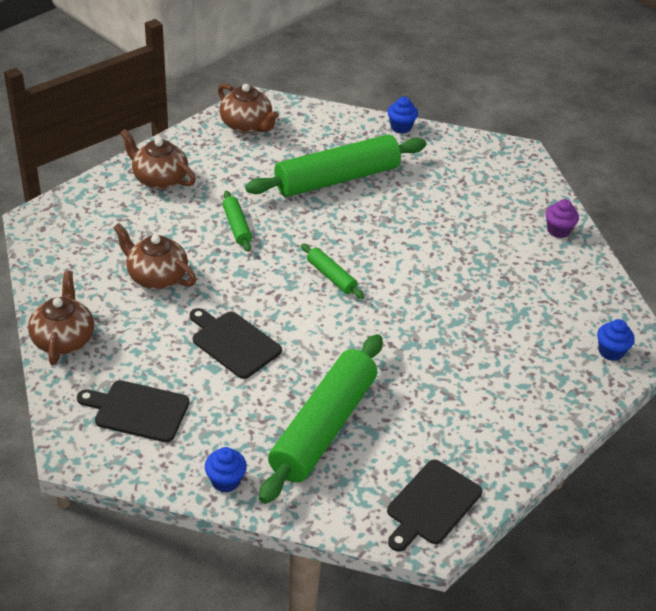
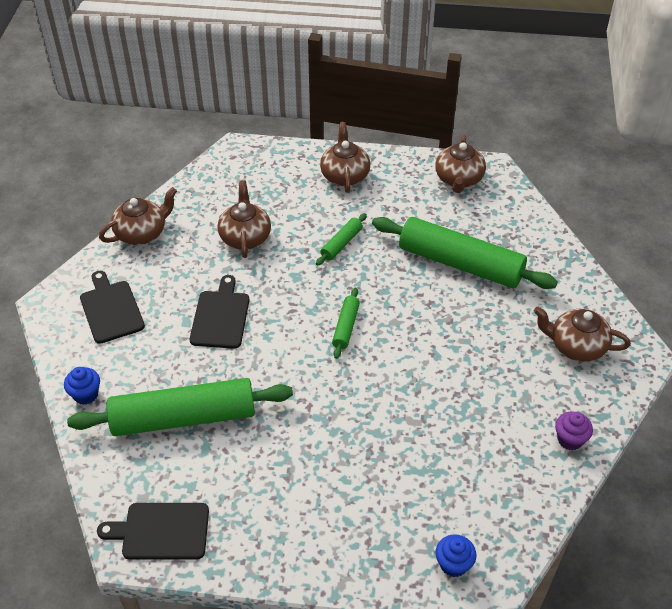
camera: 55 degrees right, 5 degrees up
blue cupcake [388,97,418,134] -> none
none -> brown teapot [534,307,631,362]

